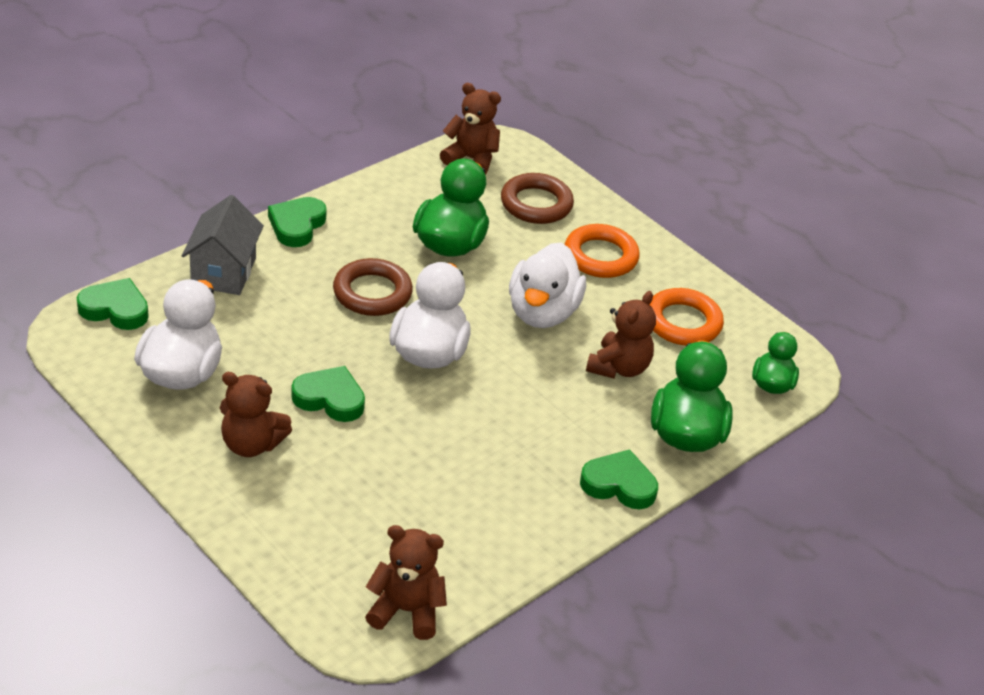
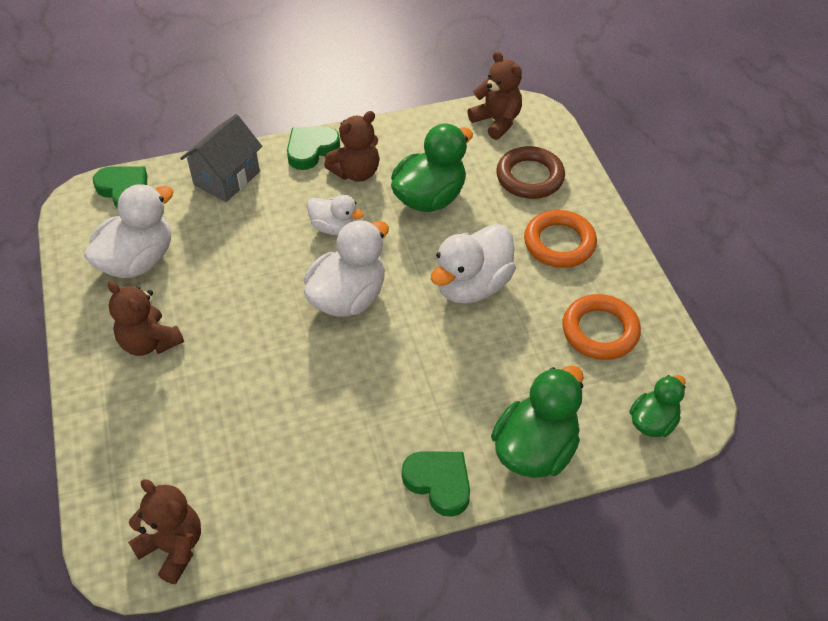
camera: 30 degrees right, 10 degrees up
green heart [291,366,365,422] -> none
brown ring [333,258,413,316] -> white duck [307,195,364,236]
brown teddy bear [586,291,656,379] -> brown teddy bear moved to [324,111,379,182]

